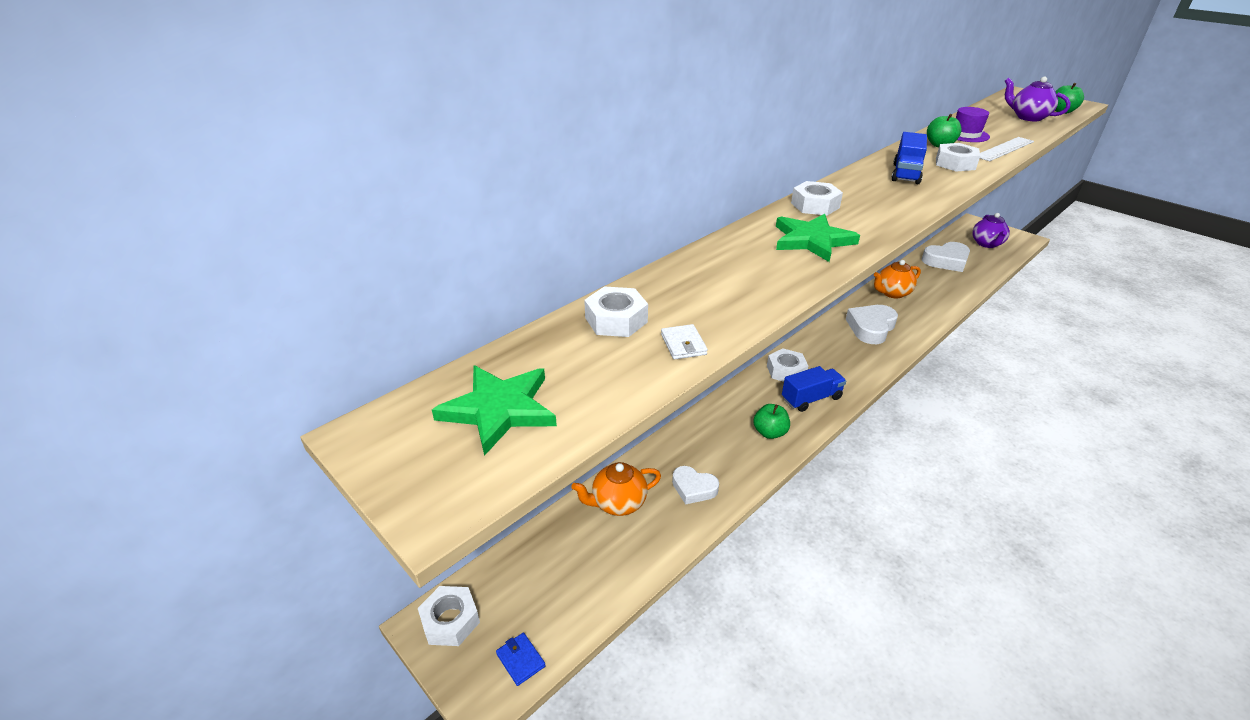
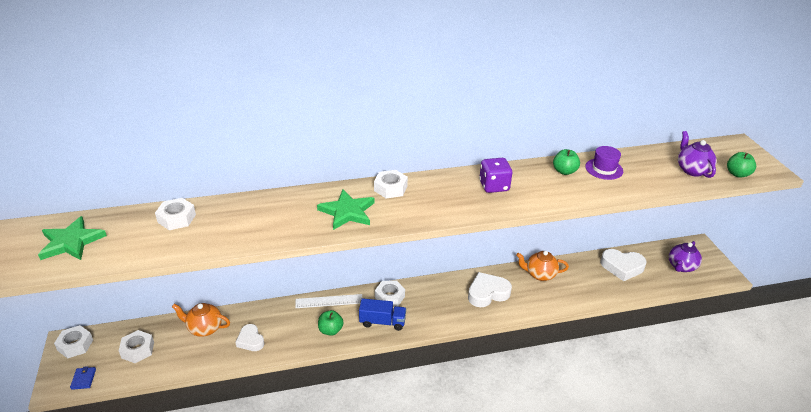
camera: 30 degrees right, 0 degrees up
white wallet [661,324,708,360] -> none
blue truck [892,132,927,184] -> purple dice [479,158,512,193]
white nut [936,143,980,172] -> white nut moved to [119,330,154,363]
white ruler [980,137,1034,161] -> white ruler moved to [295,294,362,308]

